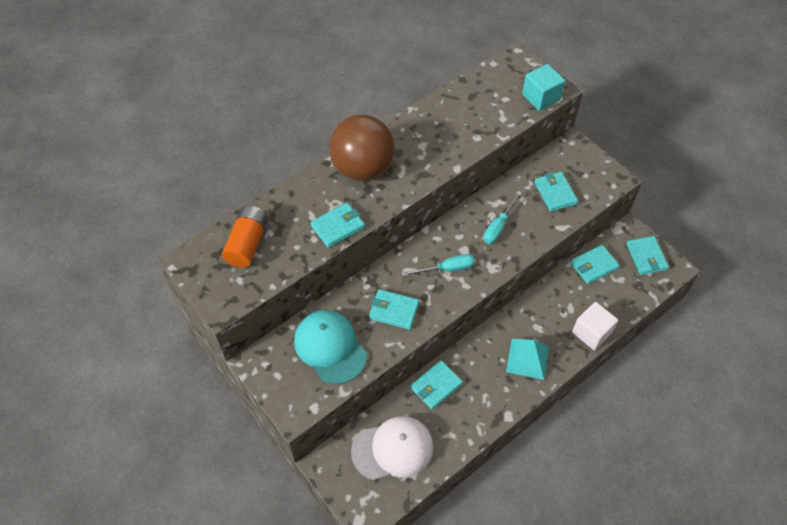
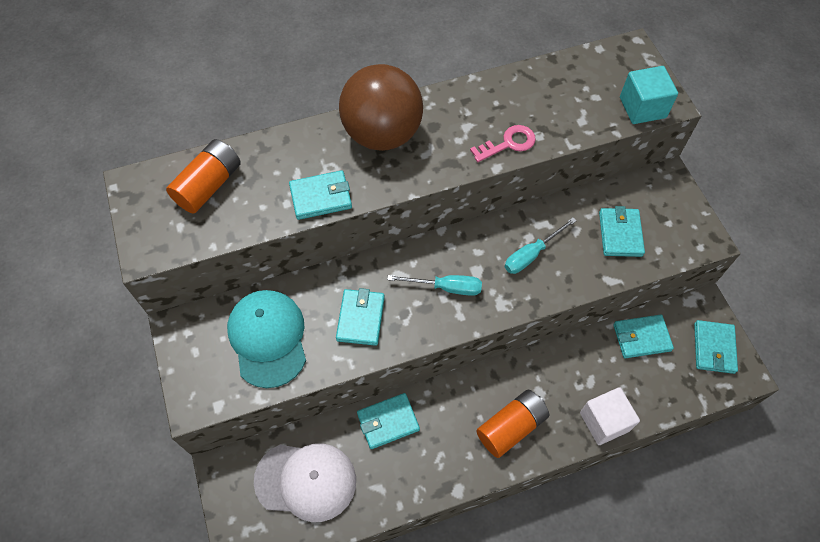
camera: 20 degrees right, 5 degrees up
turquoise wallet [369,289,419,330] -> turquoise wallet turned 60 degrees clockwise [336,288,385,346]
turquoise pyramid [506,339,549,380] -> orange battery [477,390,549,458]
none -> pink key [470,125,536,162]

